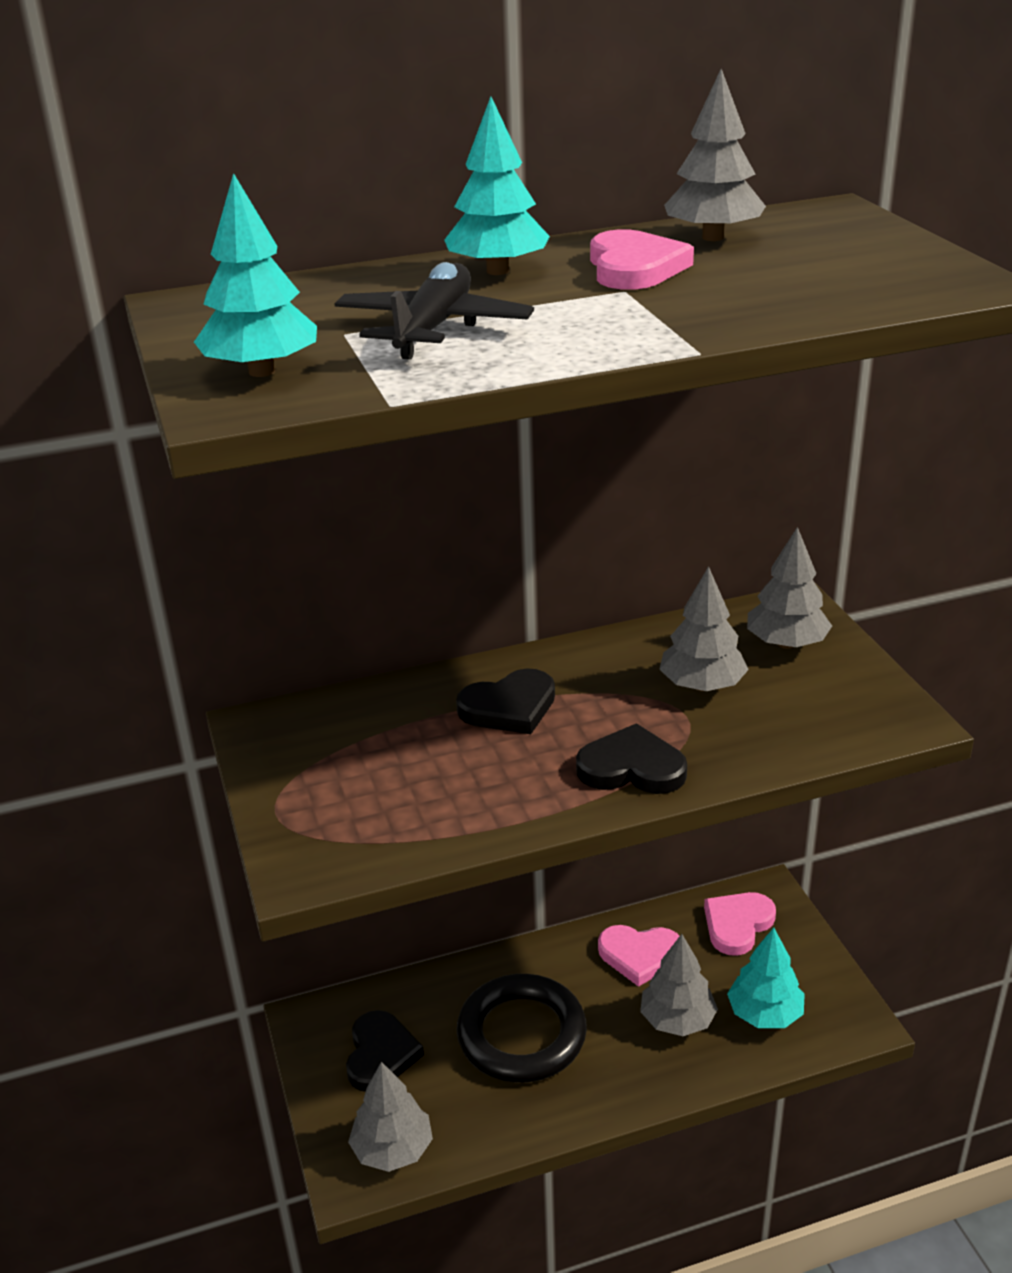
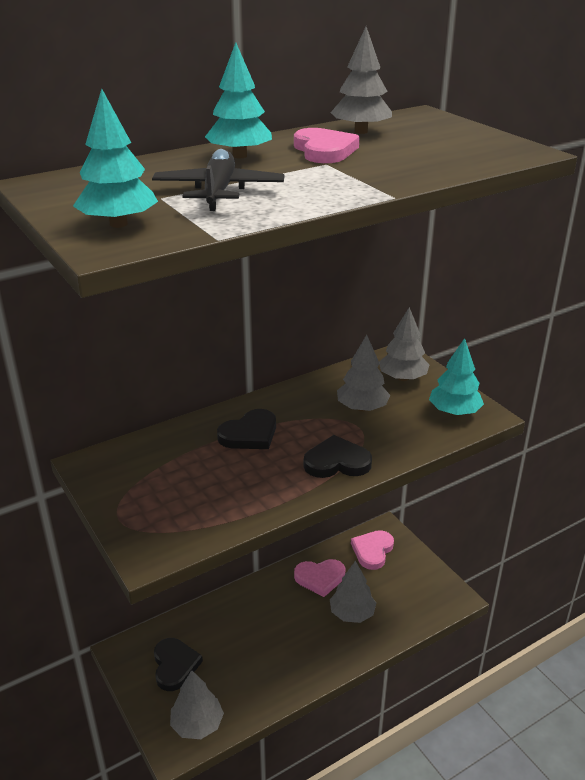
camera: 15 degrees left, 0 degrees up
black ring [457,974,587,1083] -> none
turquoise tree [727,928,805,1028] -> turquoise tree moved to [429,338,484,416]

